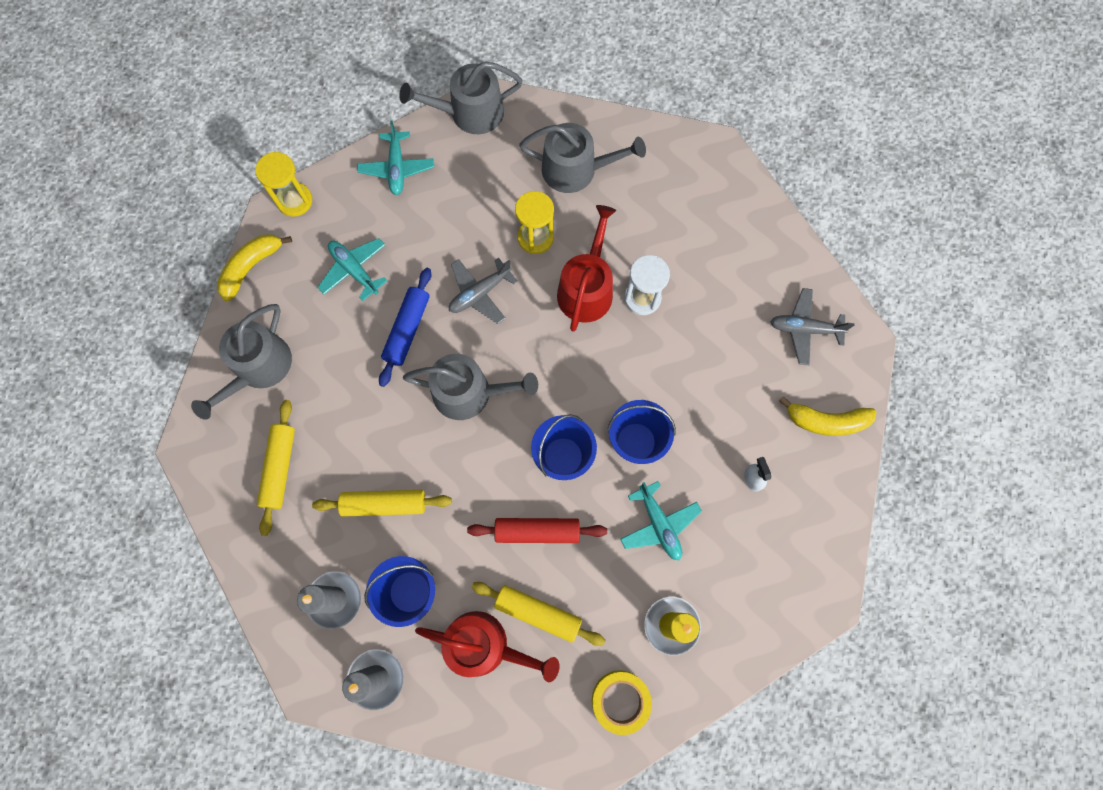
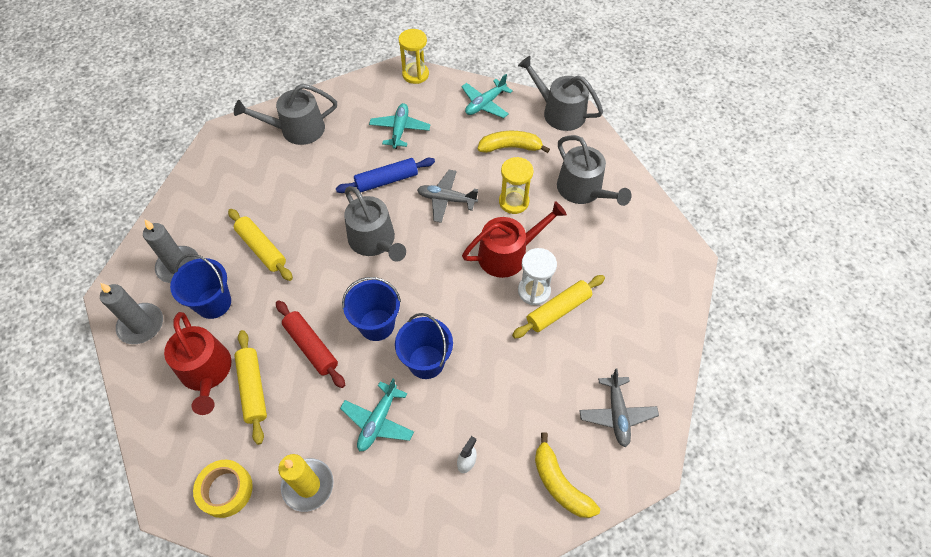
camera: 50 degrees right, 15 degrees down
yellow banana [217,234,292,302] -> yellow banana moved to [478,131,550,153]
yellow rolling pin [257,400,295,536] -> yellow rolling pin moved to [512,275,605,338]
grey plane [770,288,855,365] -> grey plane turned 150 degrees counterclockwise [579,369,659,447]

